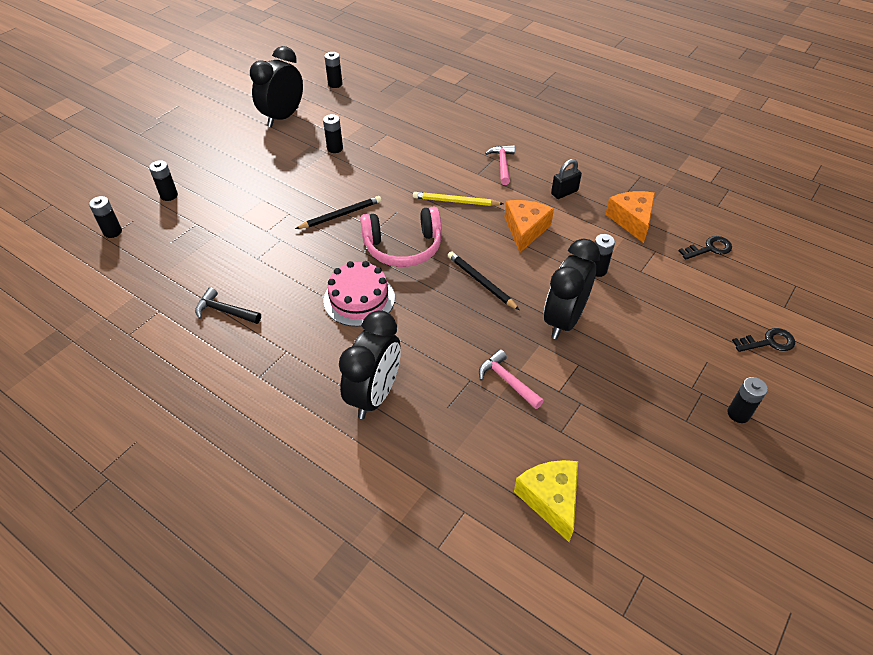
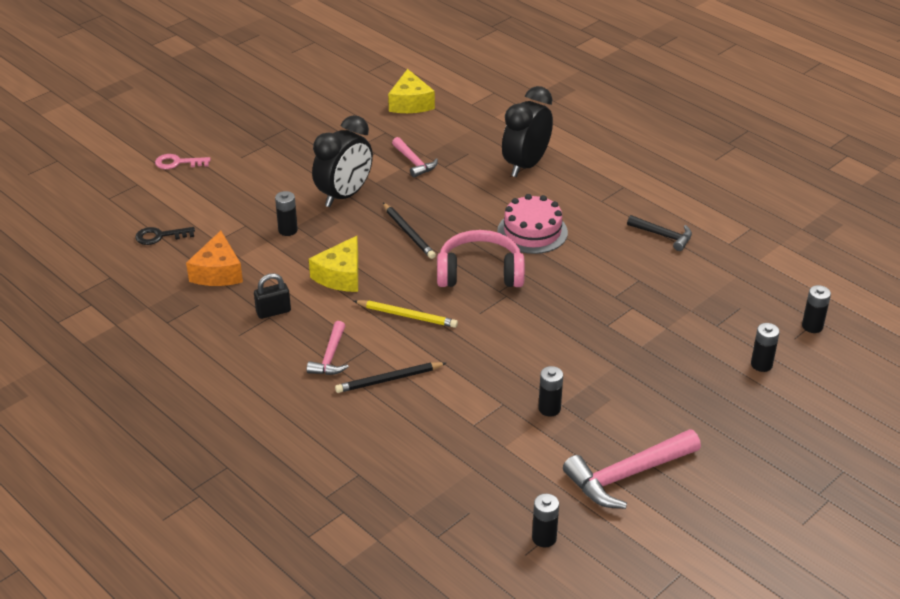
camera: 170 degrees left, 10 degrees down
black clock [250,46,303,127] -> pink hammer [563,429,701,509]
black pencil [295,196,382,229] -> black pencil moved to [335,362,446,393]
orange cheese [505,200,554,252] -> yellow cheese [309,236,358,292]
black battery [727,377,768,423] -> none
black key [732,328,795,352] -> pink key [155,154,211,169]

